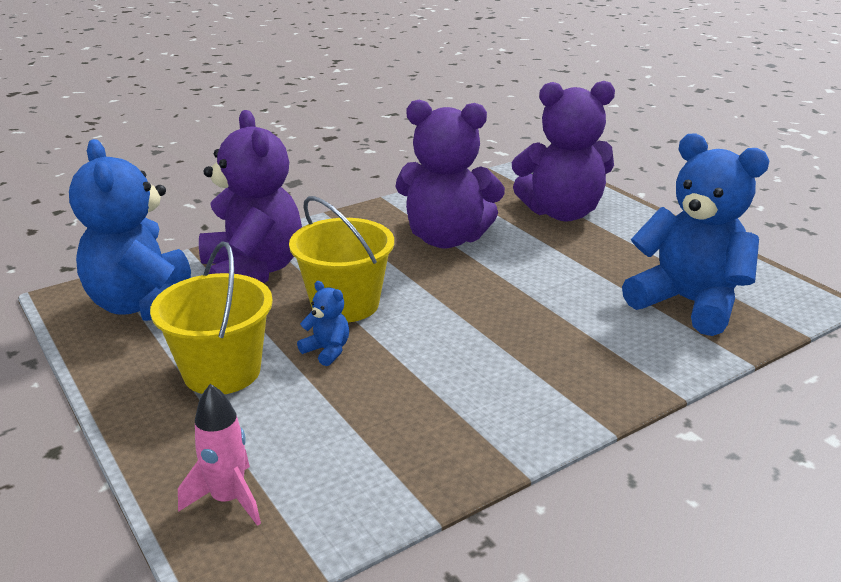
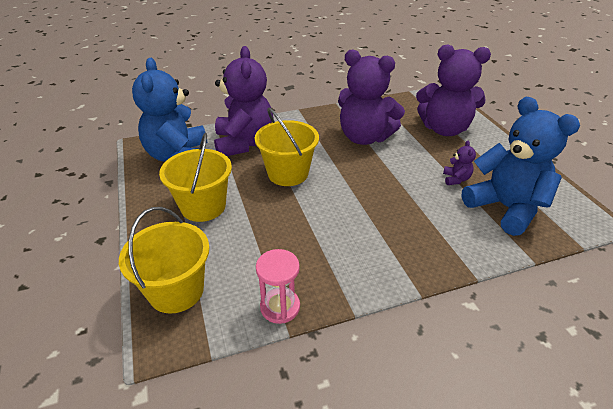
camera: 15 degrees right, 10 degrees up
pink rocket [178,384,261,526] -> yellow bucket [119,207,210,314]
blue teddy bear [297,281,349,366] -> none
none -> pink hourglass [256,249,300,324]
none -> purple teddy bear [443,140,476,185]

